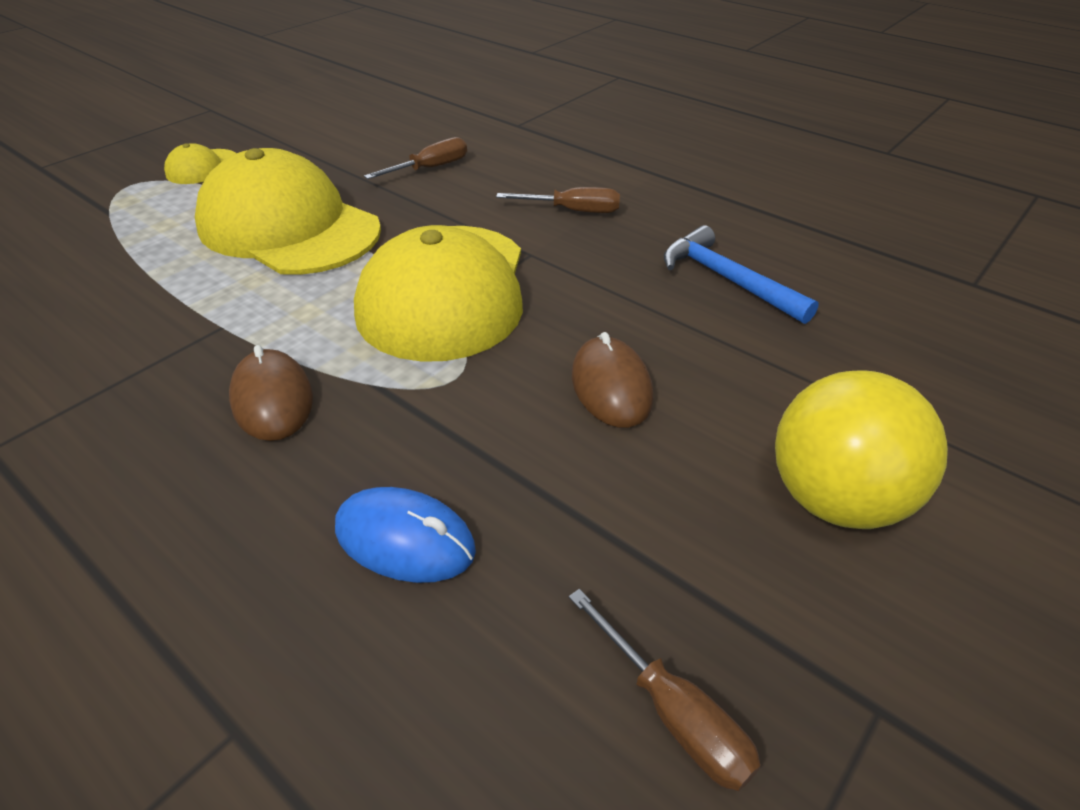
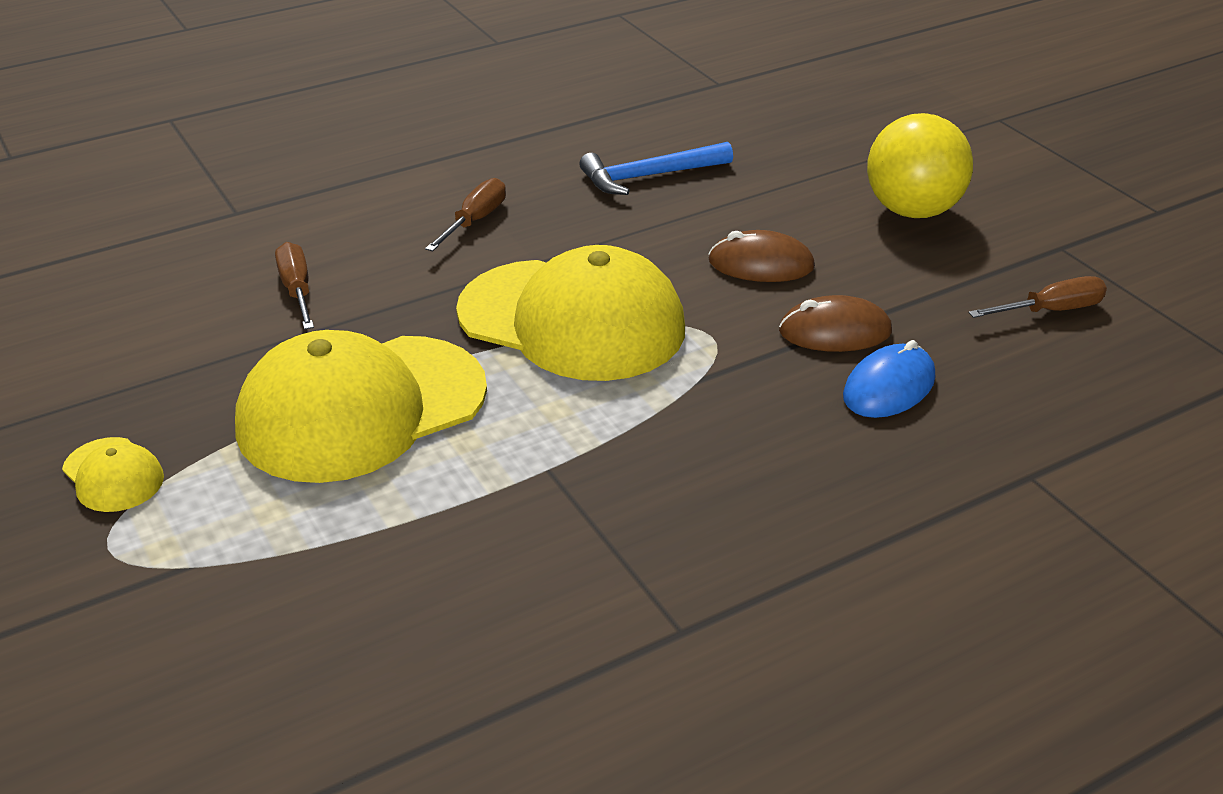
camera: 70 degrees left, 5 degrees down
brown mouse [229,345,313,441] -> brown mouse moved to [779,295,892,352]

